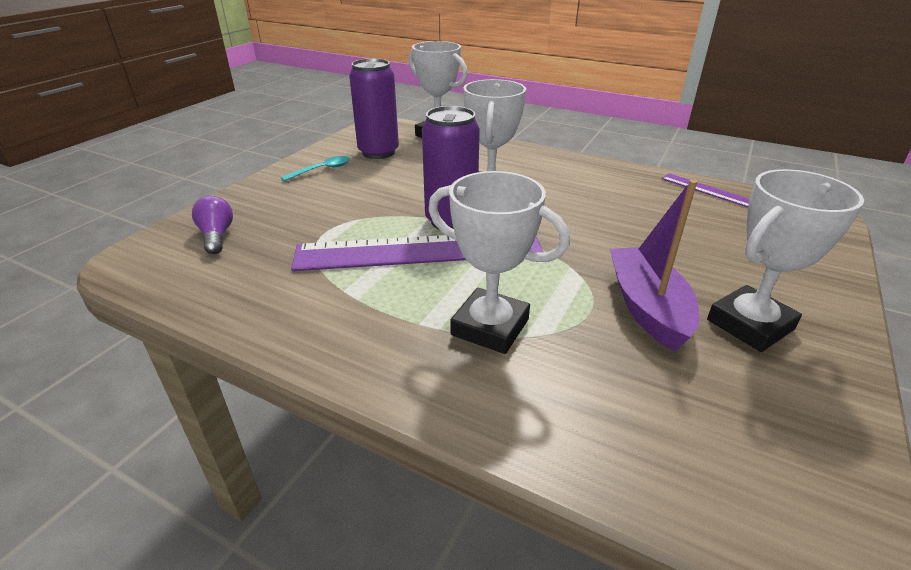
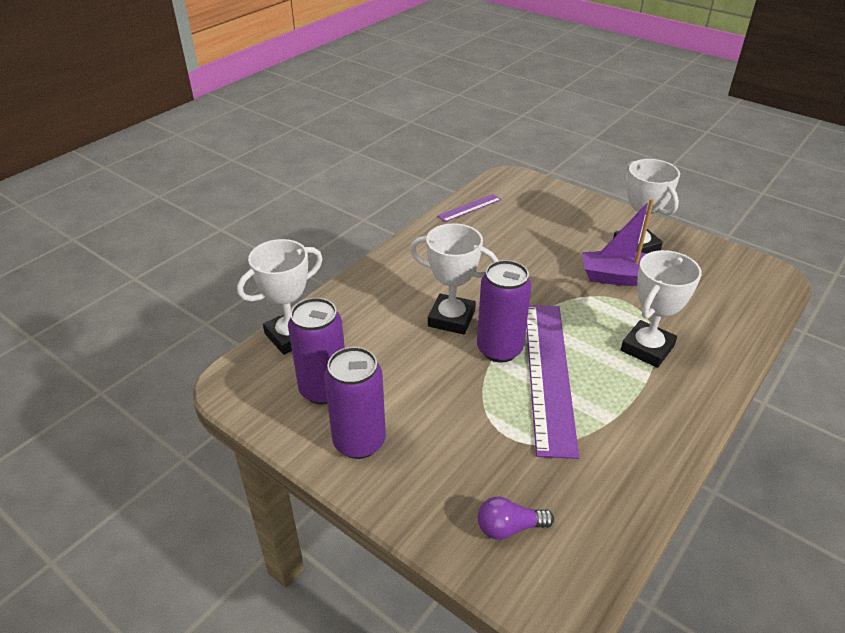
camera: 80 degrees left, 5 degrees up
turquoise spoon [281,156,350,181] -> purple can [324,347,386,459]

